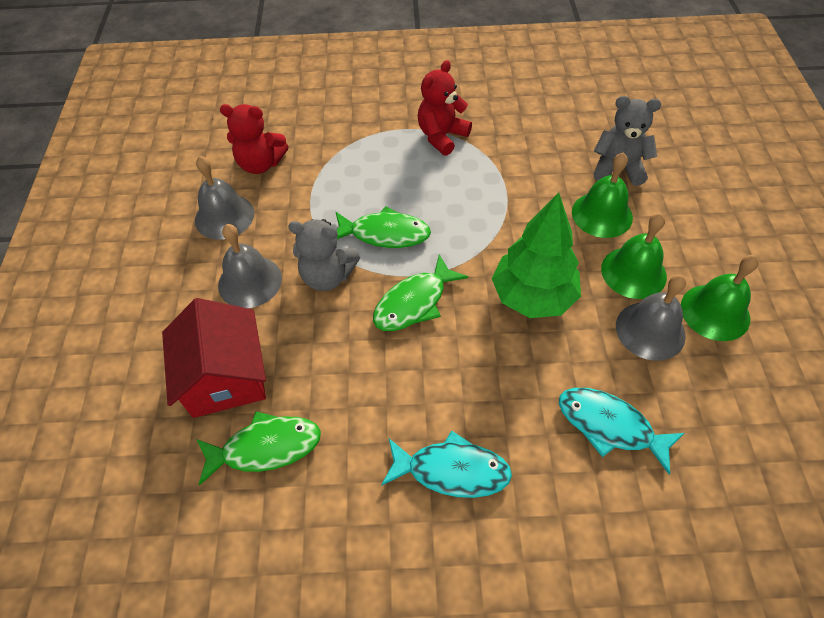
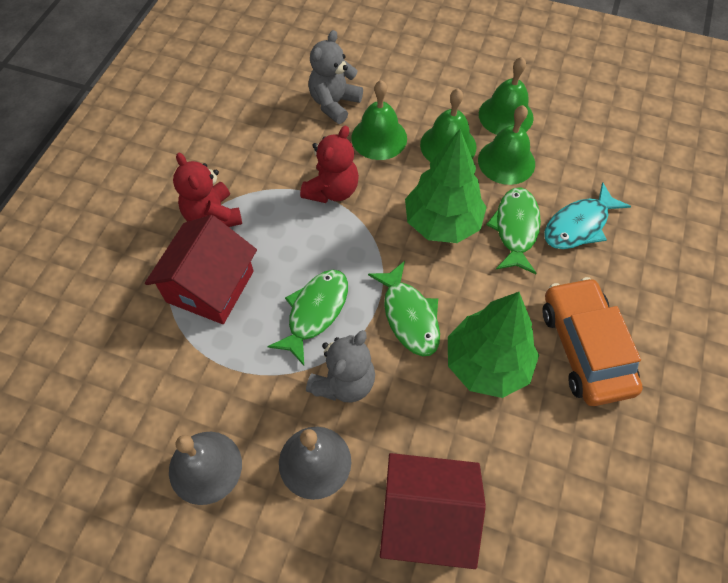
camera: 70 degrees left, 5 degrees up
green fish [196,411,321,486] -> green fish moved to [486,187,541,274]
red teddy bear [220,104,289,174] -> red teddy bear moved to [300,125,359,203]
turquoise fish [381,431,512,498] -> orange car [543,277,643,406]
grey bell [616,275,686,361] -> green bell [478,105,535,185]
none -> red house [145,215,257,324]
none -> green tree [448,292,539,398]

